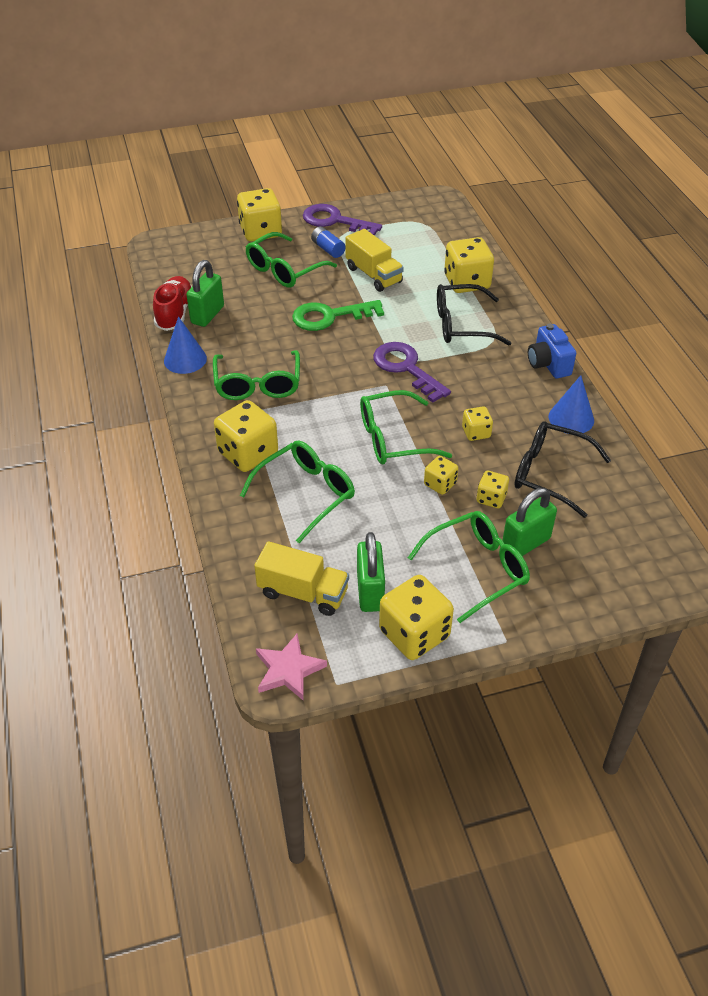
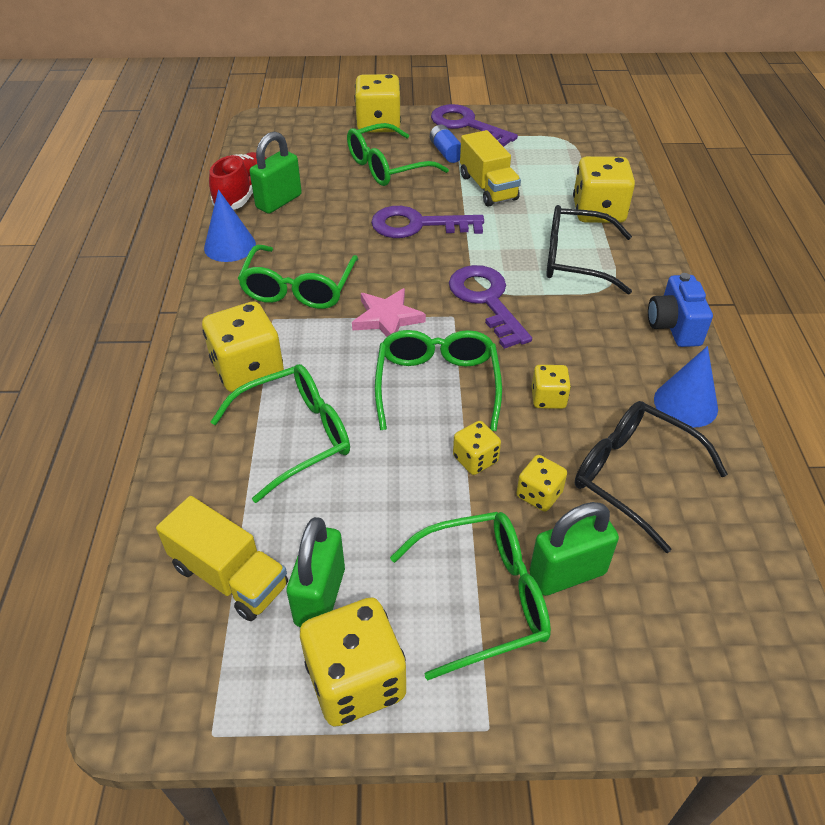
camera: 15 degrees right, 0 degrees up
pink star [256,634,327,701] -> pink star moved to [352,288,426,337]
green key [292,300,384,331] -> purple key [371,206,484,238]
green glasses [360,390,452,465] -> green glasses turned 90 degrees clockwise [375,330,502,431]

